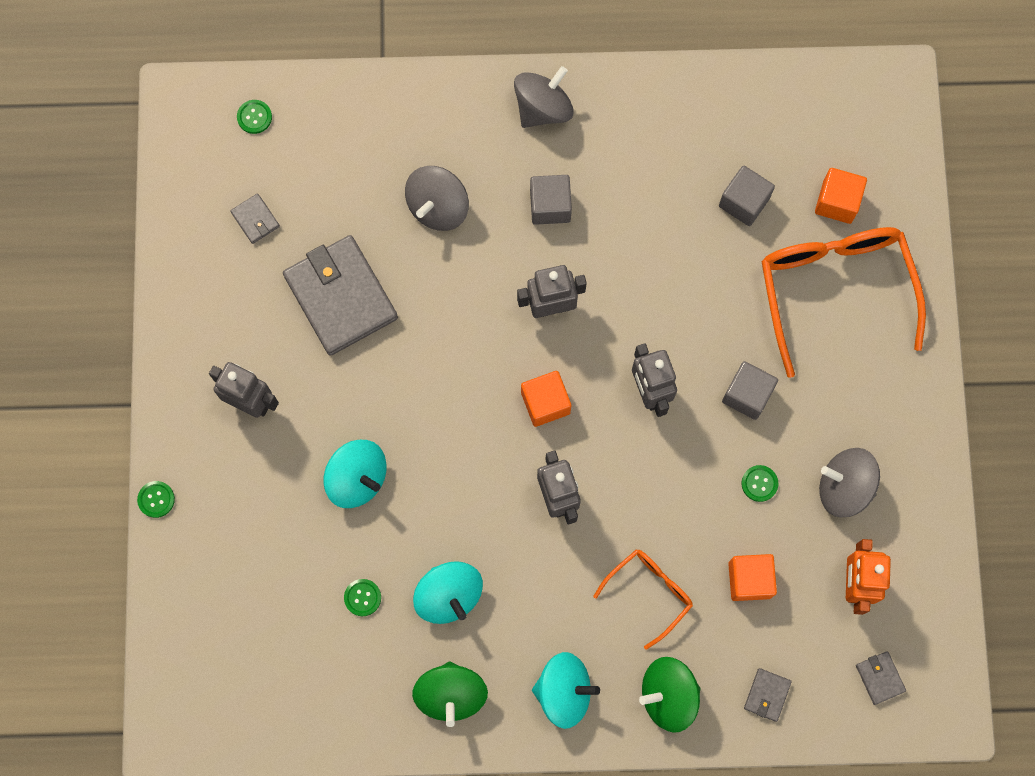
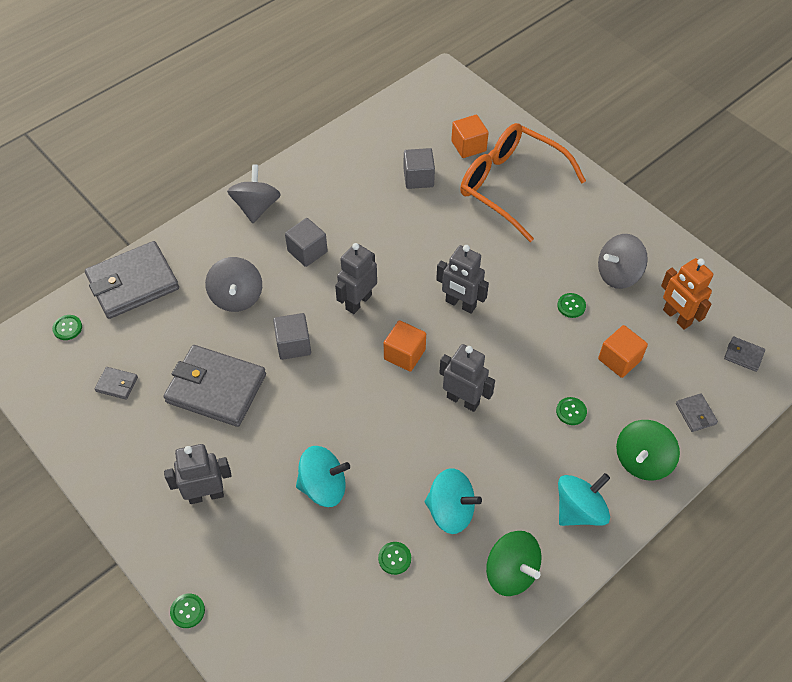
camera: 40 degrees left, 20 degrees down
orange glasses [593,549,693,650] -> green button [556,397,587,425]
grey cube [722,361,778,420] -> grey cube moved to [273,313,311,360]
none -> grey wallet [85,241,179,319]

